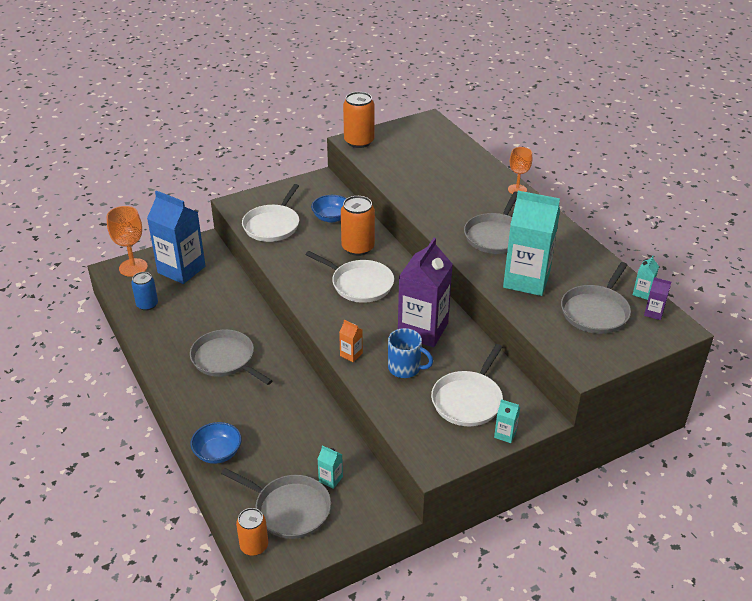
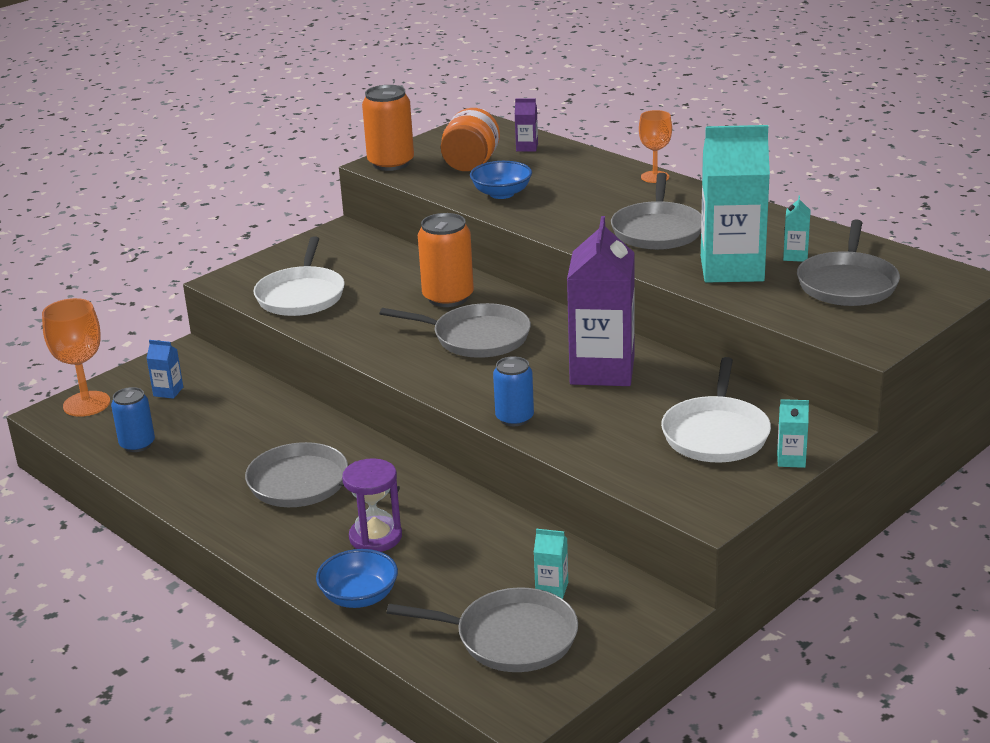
camera: 15 degrees left, 10 degrees down
blue carton [147,190,205,284] -> blue carton [147,340,183,399], size x0.41
orange can [236,508,268,556] -> none
white pan [305,251,394,303] -> grey pan [379,303,531,358]
blue bowl [311,195,347,223] -> blue bowl moved to [470,161,532,199]
orange carton [339,320,363,362] -> blue can [493,356,534,426]
blue mug [388,328,433,378] -> none
turquoise carton [633,256,659,300] -> turquoise carton moved to [783,196,811,262]
purple carton [644,277,671,320] -> purple carton moved to [515,98,538,152]
none -> purple hourglass [342,458,402,552]
none -> orange jar [441,108,500,171]

